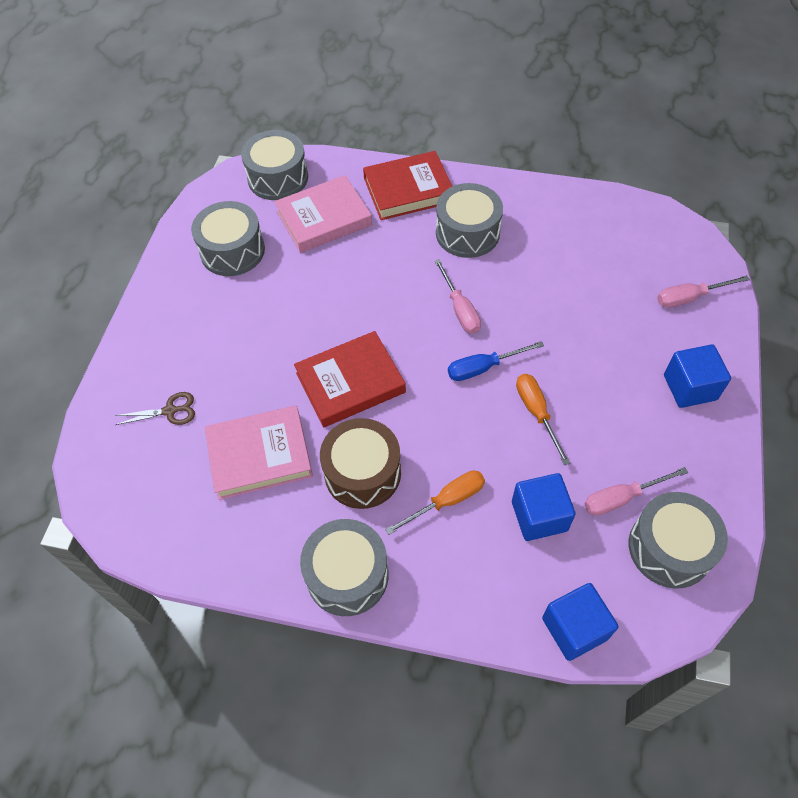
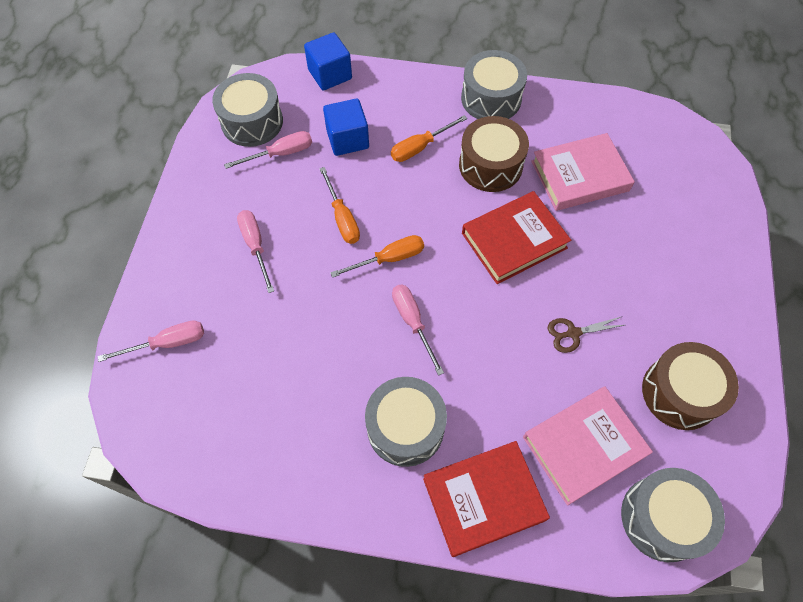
camera: 175 degrees right, 5 degrees up
brown scissors [115,392,195,425] -> brown scissors moved to [548,317,625,353]
grey drum [191,201,265,276] -> brown drum [642,342,739,430]
blue screwdriver [448,341,544,381] -> orange screwdriver [330,235,424,278]
blue cube [664,344,731,408] -> none
none -> pink screwdriver [237,210,274,293]

